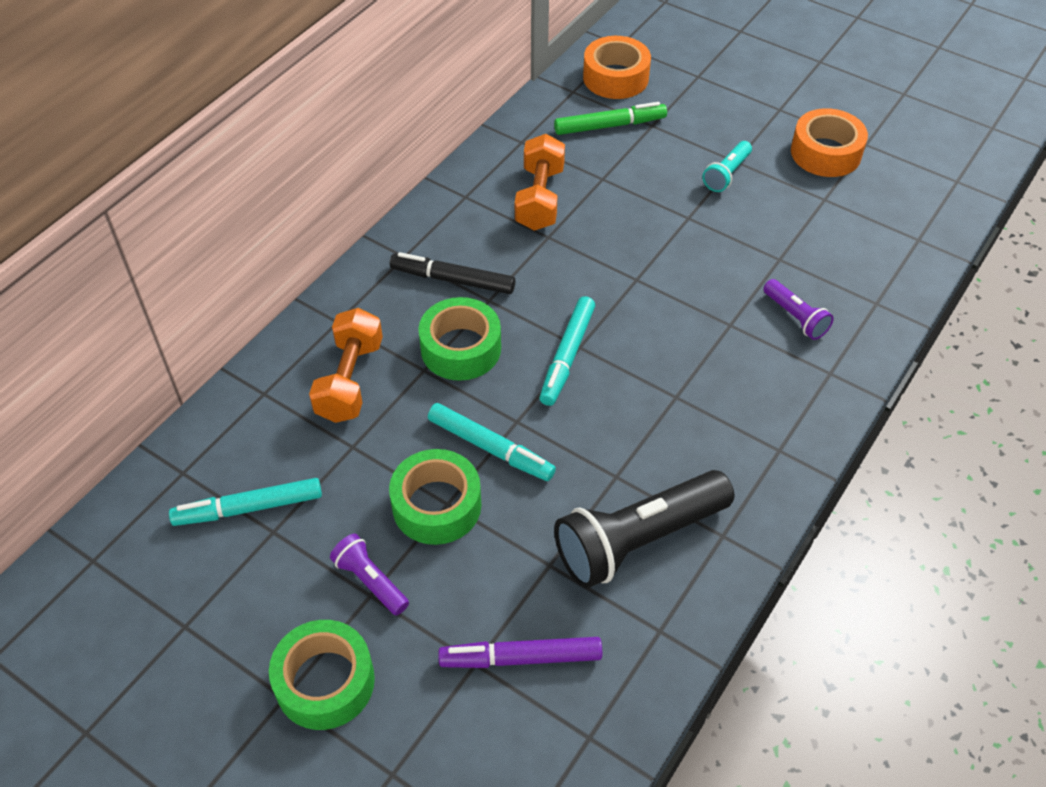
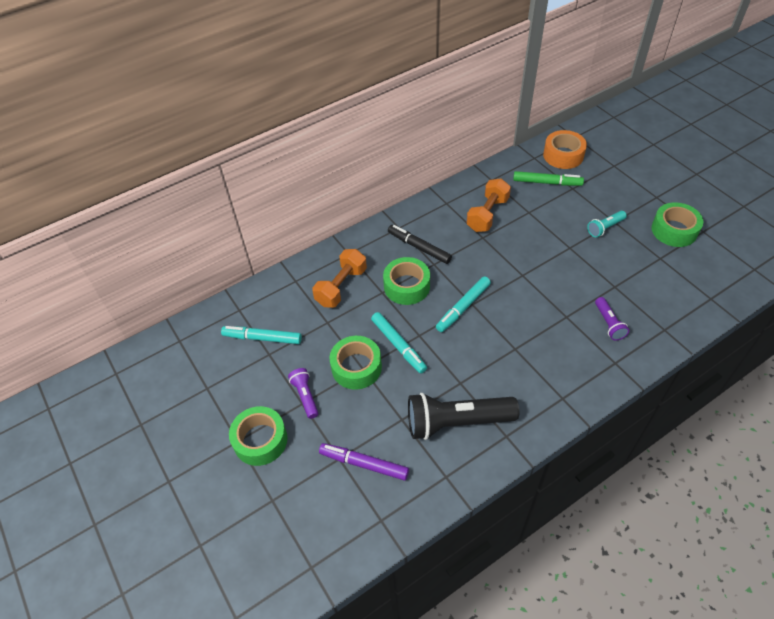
camera: 25 degrees right, 0 degrees up
orange tape [791,108,868,177] -> green tape [652,202,703,247]

